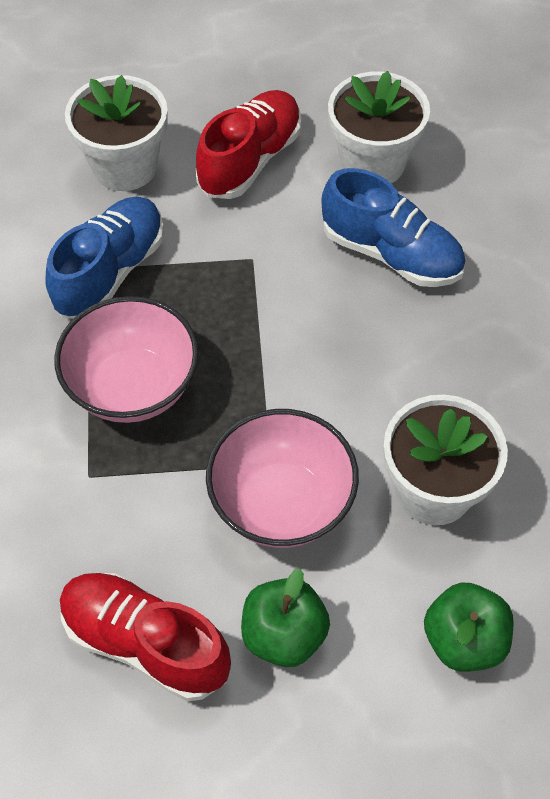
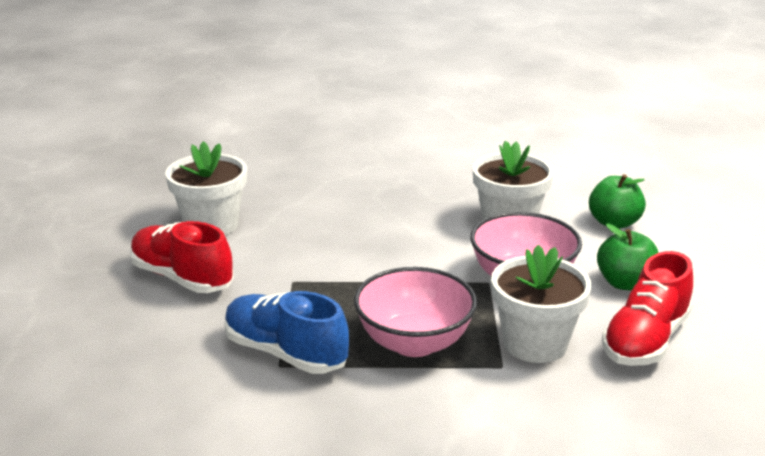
camera: 85 degrees left, 30 degrees down
white flower pot [65,75,168,191] -> white flower pot moved to [491,245,592,363]
blue shoe [321,168,465,287] -> none

